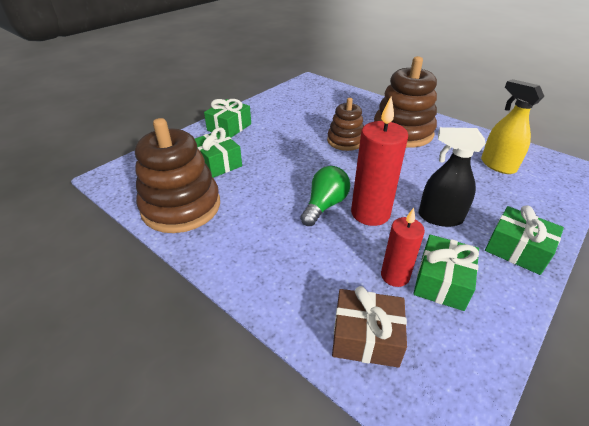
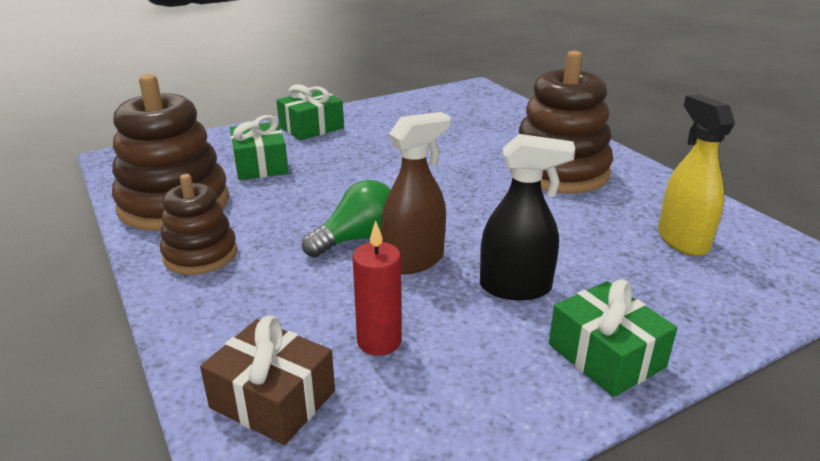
camera: 20 degrees right, 10 degrees down
brown stacking toy [327,98,364,151] -> brown stacking toy moved to [160,174,237,275]
red candle [351,96,408,226] -> brown spray bottle [381,112,451,274]
green gift [413,235,479,311] -> none
black spray bottle [418,127,486,227] -> black spray bottle turned 150 degrees clockwise [480,134,575,300]

